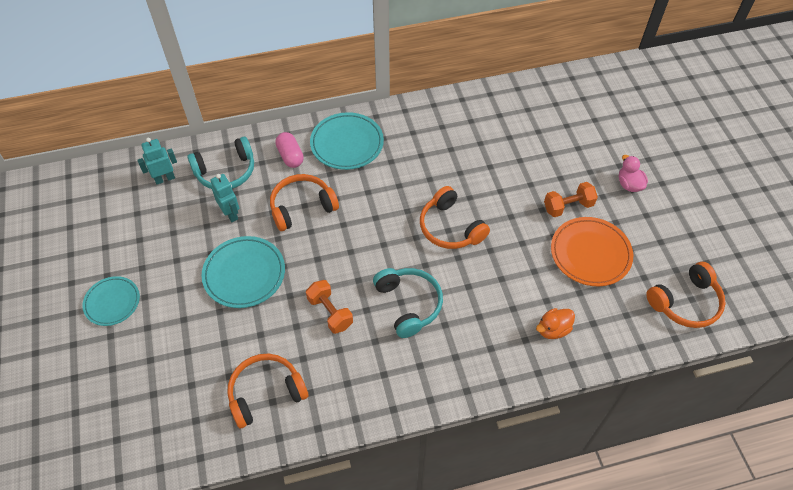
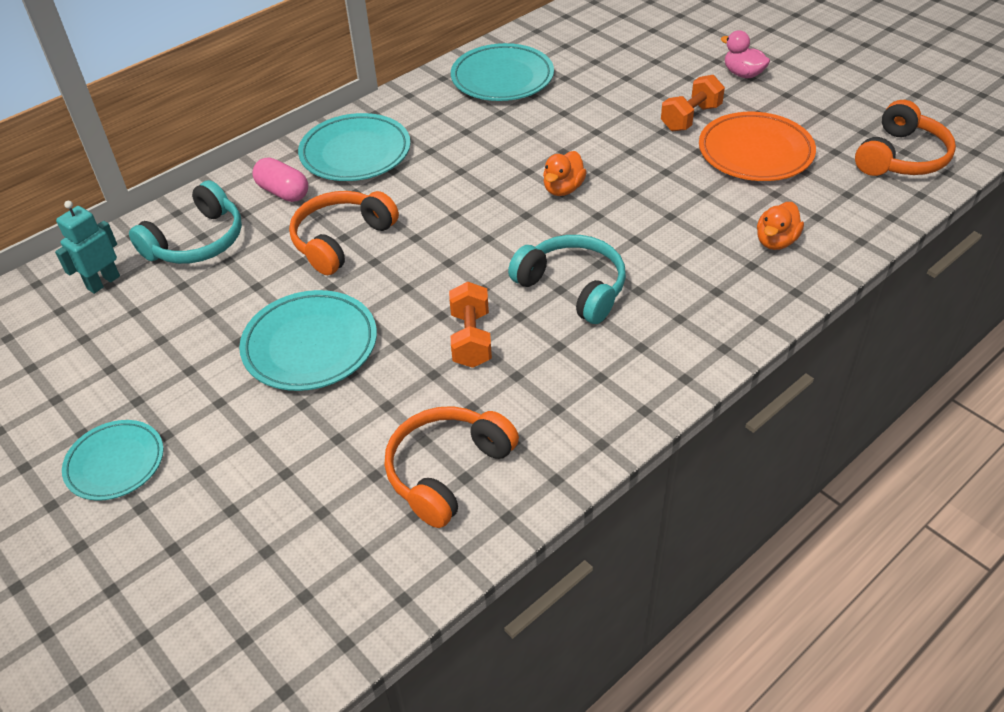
camera: 25 degrees left, 10 degrees down
turquoise robot [210,174,239,222] -> none
orange dumbbell [306,280,353,334] -> orange dumbbell turned 60 degrees clockwise [449,282,492,368]
orange headphones [420,186,490,249] -> orange duck [543,151,587,196]
none -> turquoise plate [451,43,554,101]

